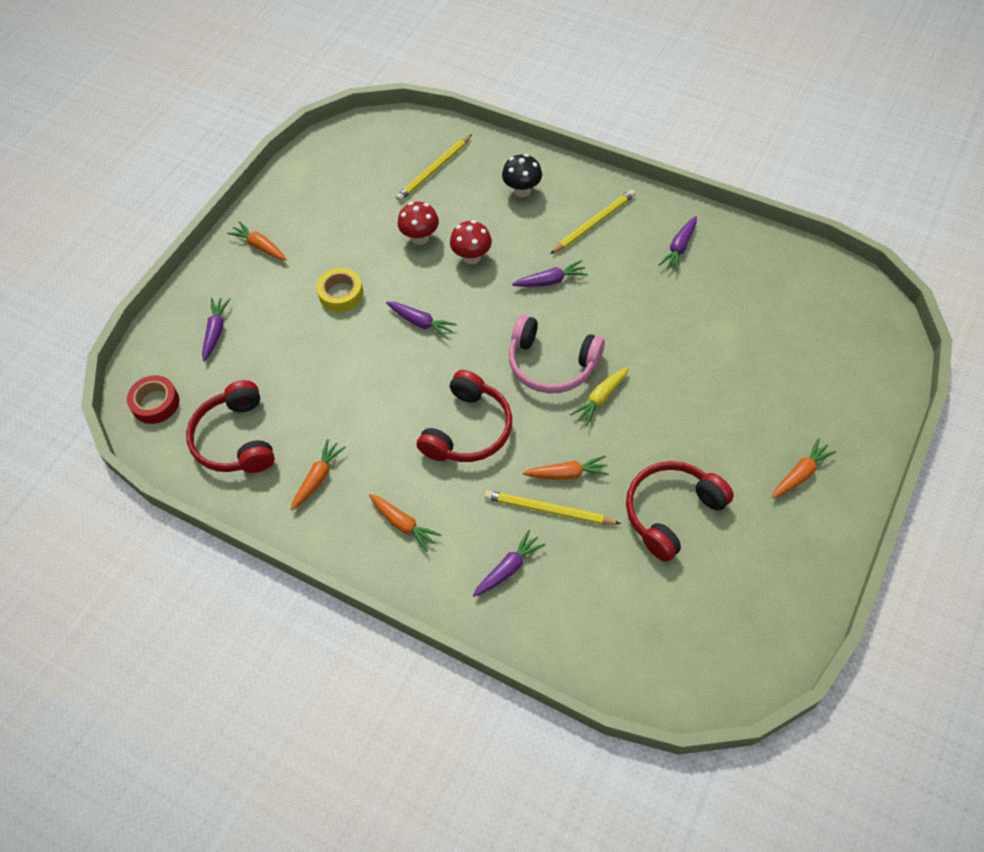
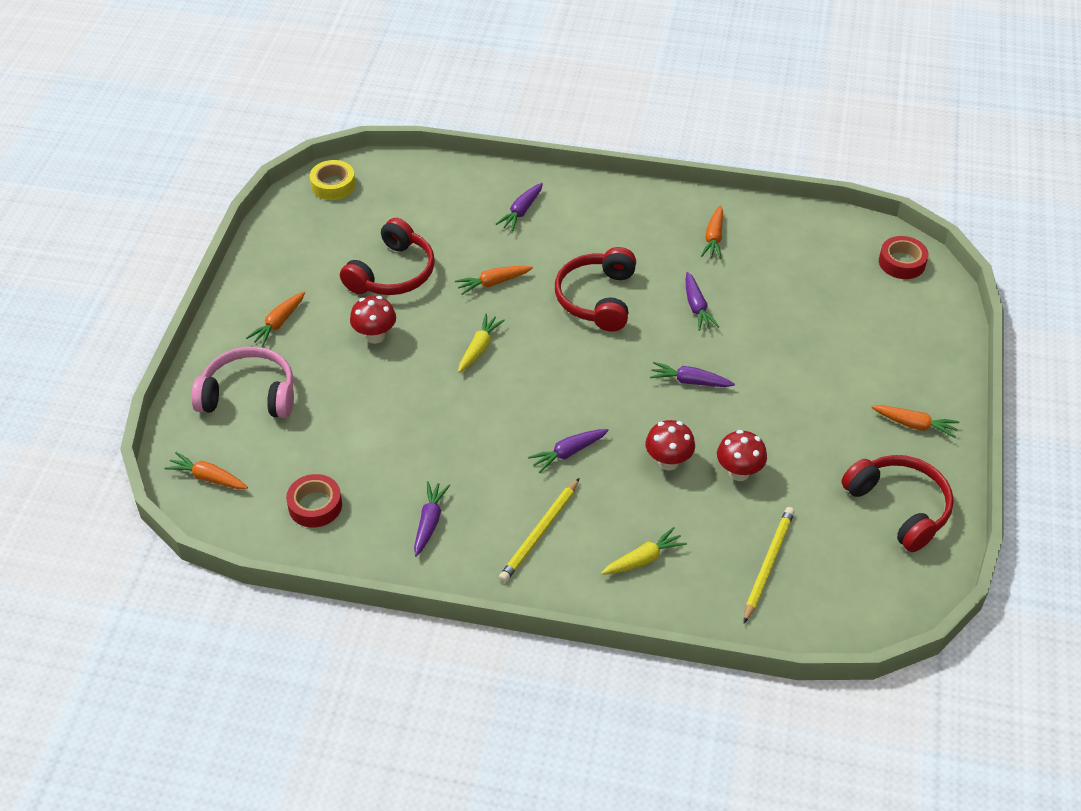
camera: 160 degrees right, 10 degrees down
red headphones [186,380,275,473] -> red headphones moved to [841,455,954,552]
purple carrot [202,298,230,361] -> purple carrot moved to [686,272,719,331]
yellow tape [316,268,364,312] -> yellow tape moved to [310,160,355,200]
orange carrot [369,494,441,552] -> orange carrot moved to [164,452,248,489]
yellow pencil [484,490,621,525] -> none
black mushroom [502,154,542,197] -> yellow carrot [601,527,687,575]
pink headphones [509,315,605,394] -> pink headphones moved to [191,347,294,418]
none -> red tape [286,474,342,528]
none -> red mushroom [350,296,396,344]

